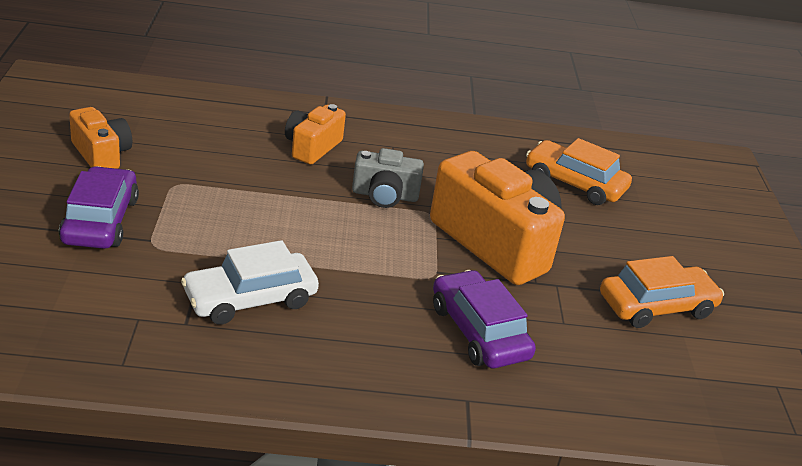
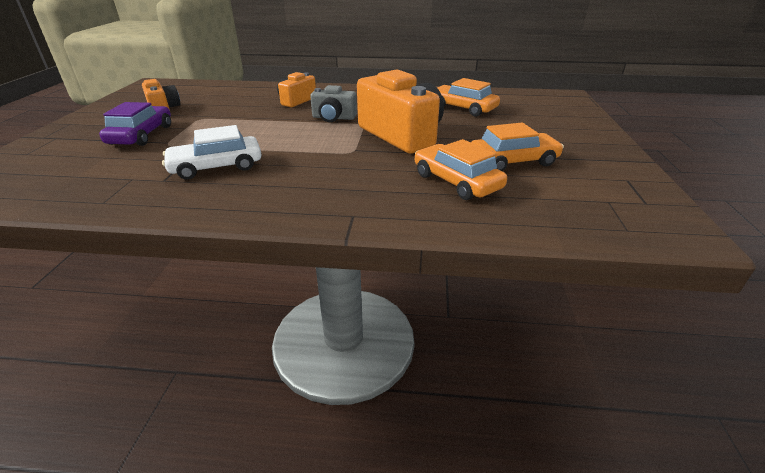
camera: 10 degrees right, 0 degrees up
purple car [433,270,536,368] -> none
none -> orange car [415,139,507,200]

